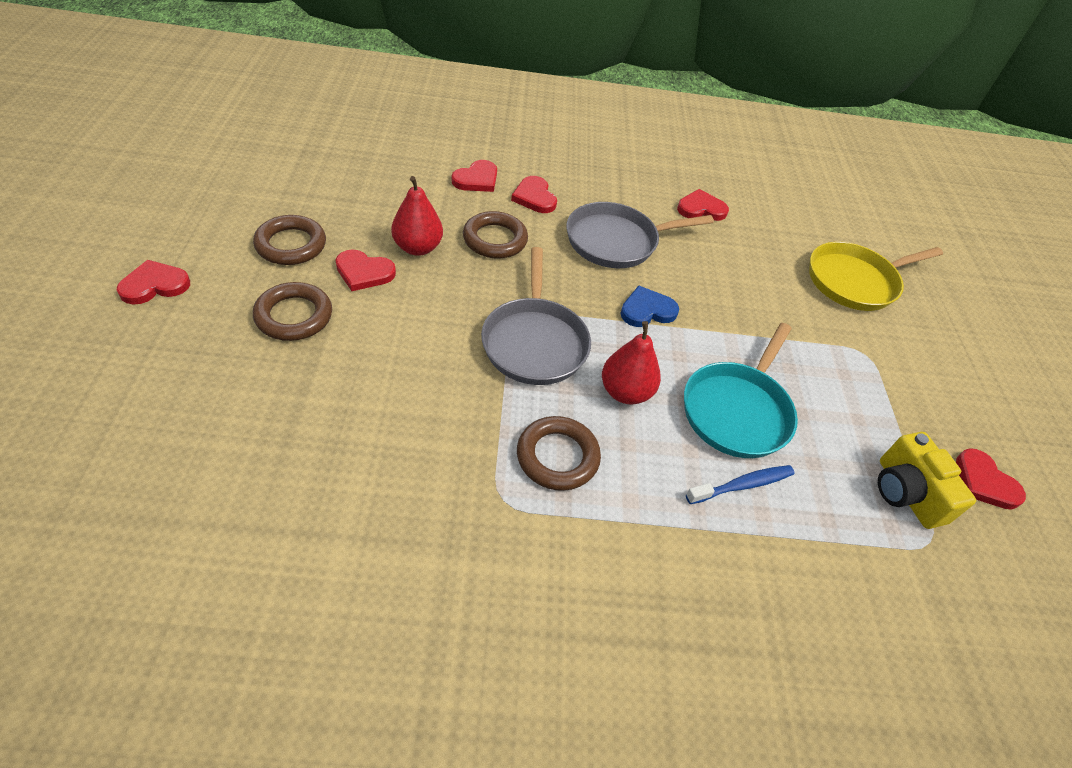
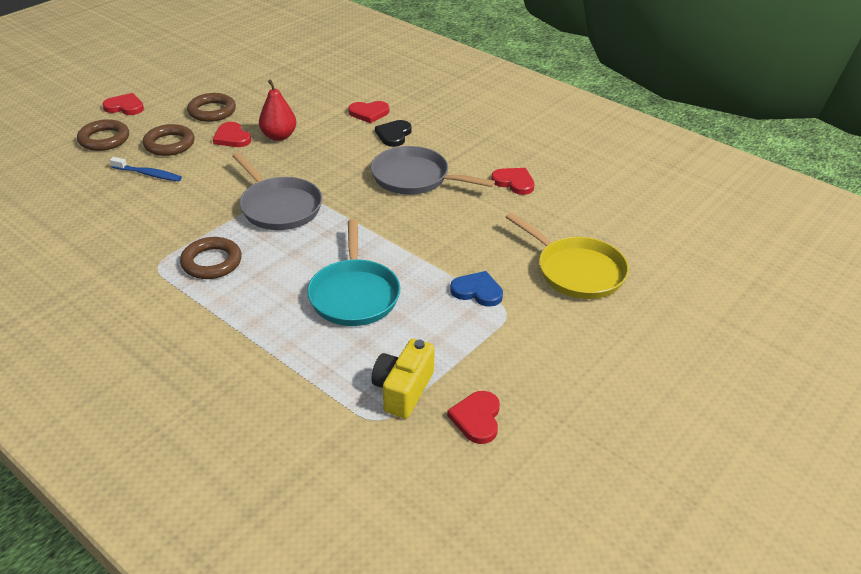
camera: 45 degrees right, 10 degrees down
brown ring [463,211,528,259] -> brown ring moved to [77,119,129,151]
grey pan [481,247,591,385] -> grey pan turned 75 degrees counterclockwise [232,152,322,230]
red heart [511,176,557,213] -> black heart [375,120,412,147]
red pear [602,321,661,405] -> none
blue heart [621,285,679,327] -> blue heart moved to [450,271,503,307]
turquoise pan [684,323,798,458] -> turquoise pan turned 75 degrees counterclockwise [307,219,400,326]
blue toothbrush [686,465,795,504] -> blue toothbrush moved to [110,157,182,181]
yellow pan [809,242,943,311] -> yellow pan turned 150 degrees counterclockwise [506,212,629,299]

